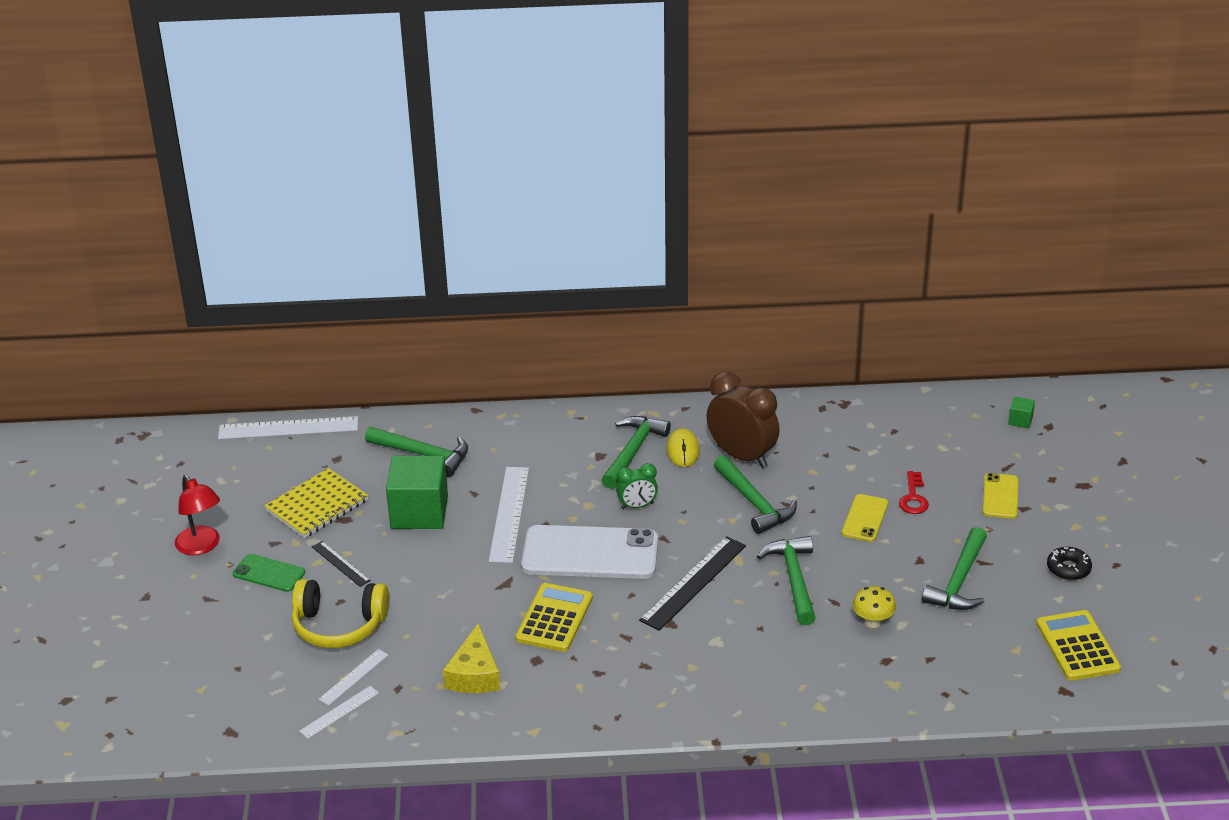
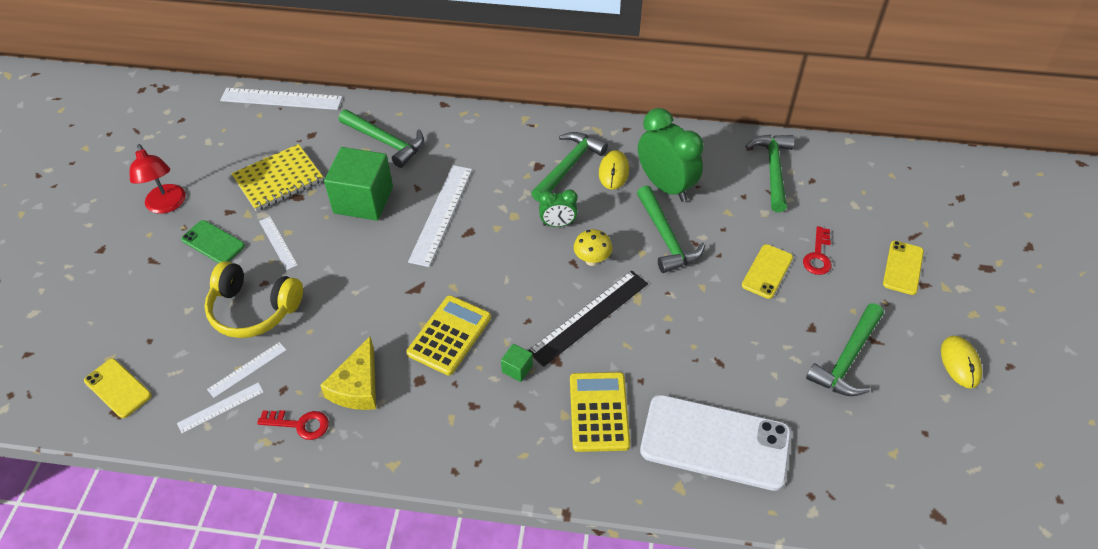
camera: 10 degrees right, 15 degrees up
black ruler [312,541,371,587] -> white ruler [259,217,298,270]
white phone [521,525,658,579] -> white phone moved to [640,395,791,491]
brown clock [707,371,780,468] -> green clock [638,108,704,202]
green hammer [757,536,816,625] -> green hammer moved to [745,135,795,212]
yellow mushroom [852,586,896,628] -> yellow mushroom moved to [574,229,612,266]
green cube [1008,397,1035,429] -> green cube moved to [501,344,533,382]
yellow calculator [1036,610,1121,681] -> yellow calculator moved to [570,372,630,452]
black donut [1047,547,1092,580] -> yellow mouse [941,336,982,389]
none -> yellow phone [84,359,152,418]
none -> red key [257,410,329,440]

